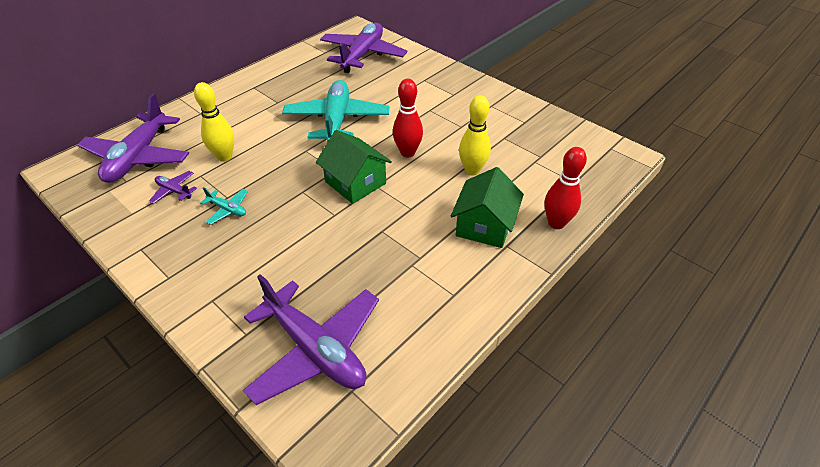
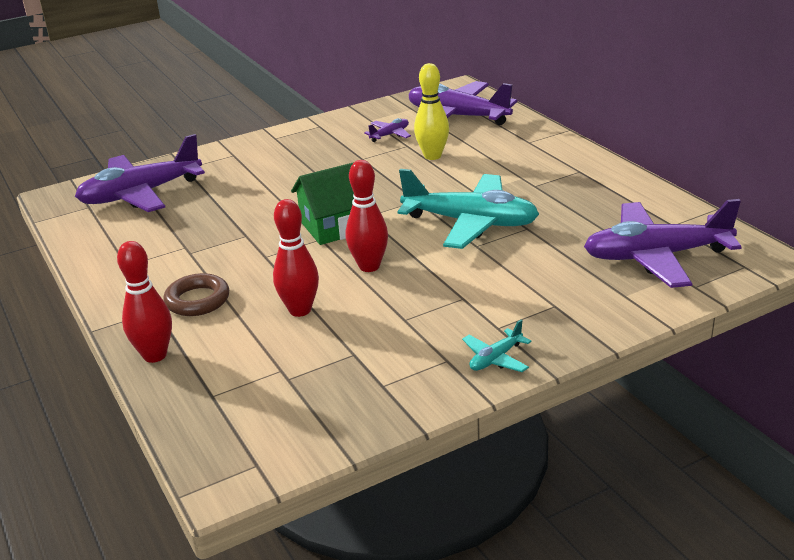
camera: 110 degrees right, 15 degrees down
turquoise plane [200,187,248,225] -> turquoise plane moved to [462,320,532,372]
purple plane [320,23,407,73] -> purple plane turned 135 degrees clockwise [584,199,741,288]
green house [451,167,524,248] -> brown ring [163,273,229,316]
yellow bowling pin [459,95,491,176] -> red bowling pin [273,199,319,317]

